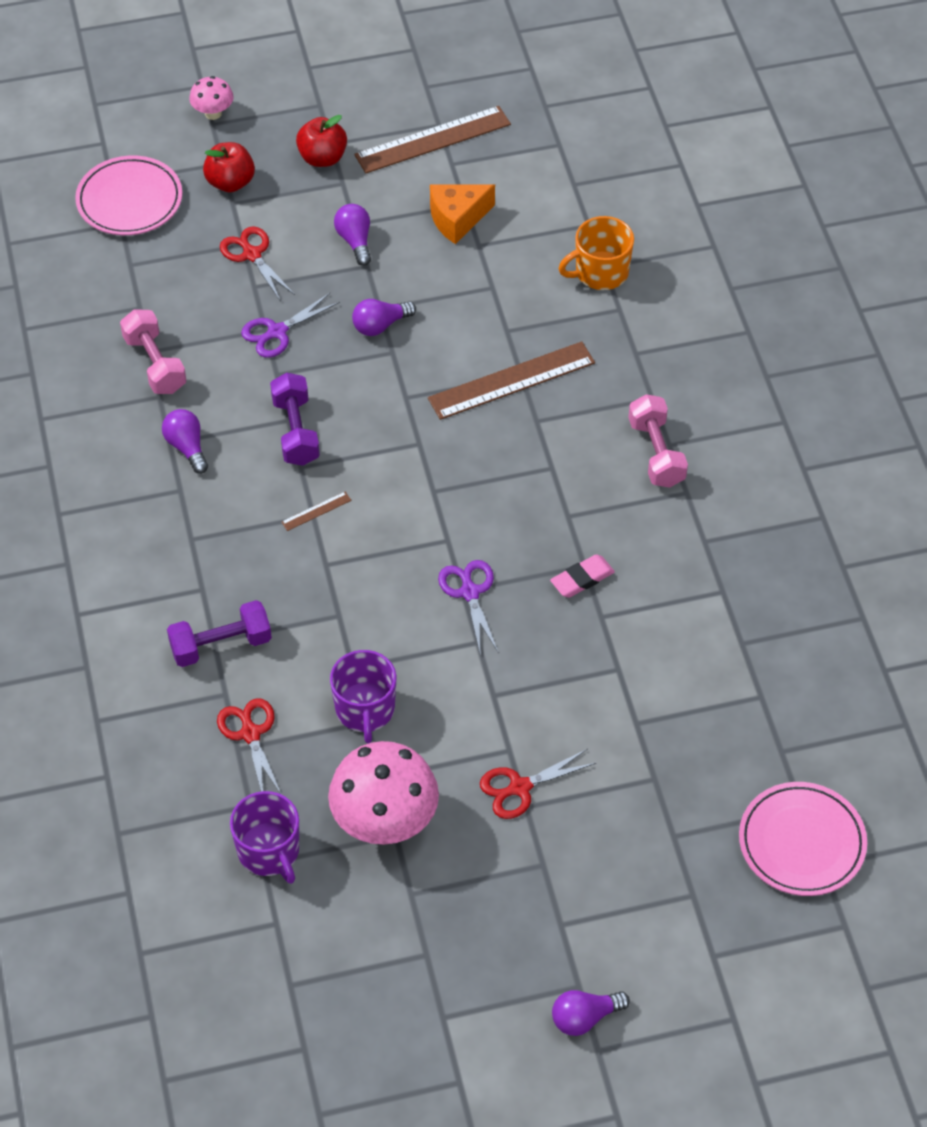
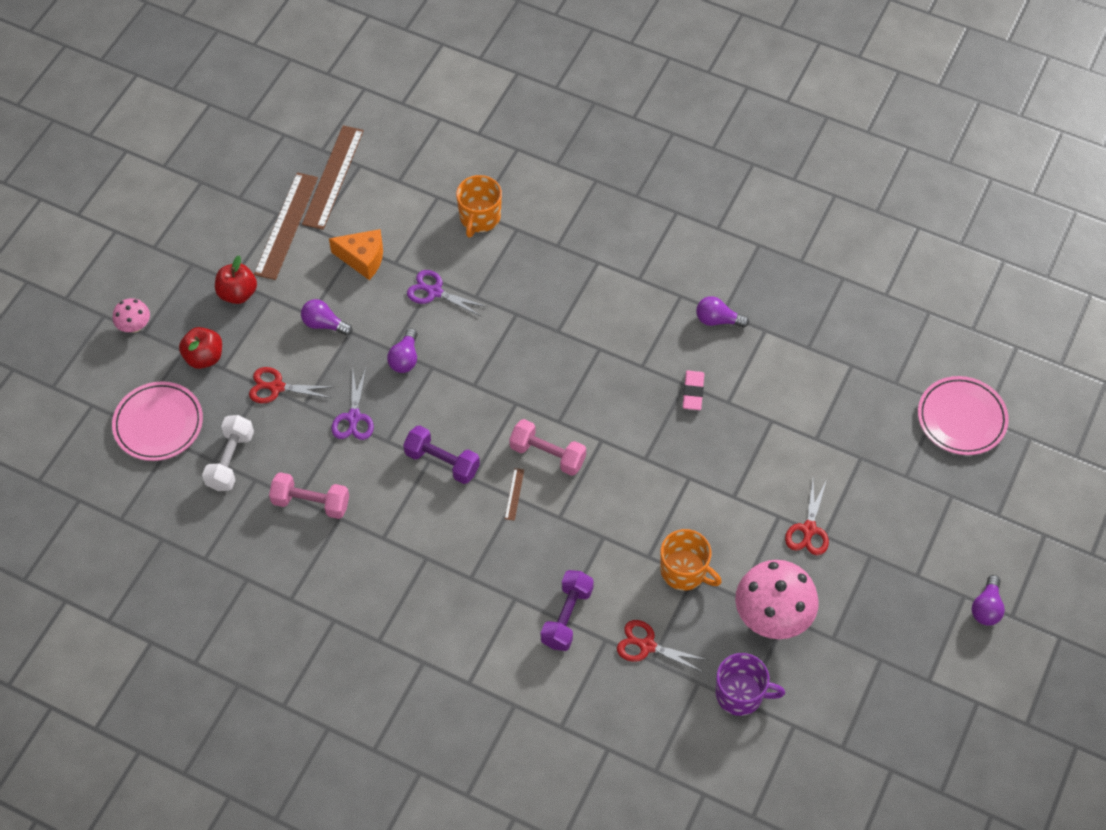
camera: 50 degrees left, 5 degrees up
purple light bulb [162,409,208,474] -> purple light bulb moved to [696,296,749,328]
purple mug [330,650,397,743] -> orange mug [661,529,722,591]
brown ruler [428,341,595,420] -> brown ruler moved to [302,125,364,230]
orange cheese [430,184,495,244] -> orange cheese turned 90 degrees counterclockwise [329,229,383,280]
purple scissors [438,560,498,652] -> purple scissors moved to [407,270,487,317]
pink dumbbell [628,394,688,488] -> pink dumbbell moved to [509,419,586,476]
none -> white dumbbell [202,415,254,491]

